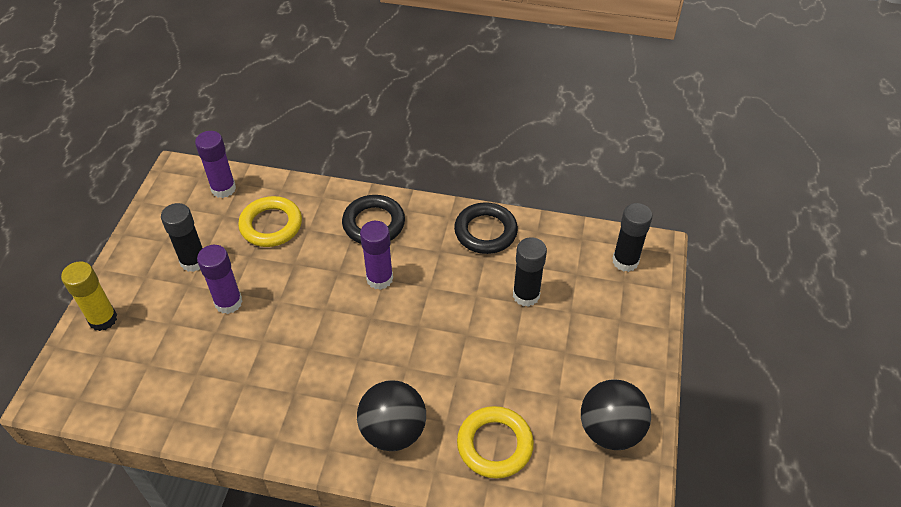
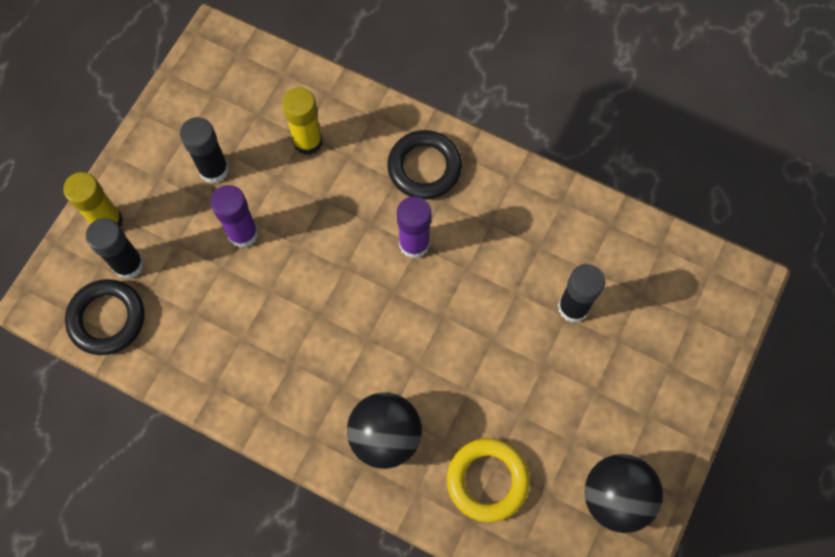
camera: 15 degrees right, 20 degrees up
purple glue stick [195,131,236,198] -> none
yellow ring [238,196,302,247] -> yellow glue stick [282,87,323,155]
black ring [454,202,518,254] -> black ring moved to [65,279,144,355]
black glue stick [612,203,653,272] -> black glue stick moved to [86,218,144,279]

